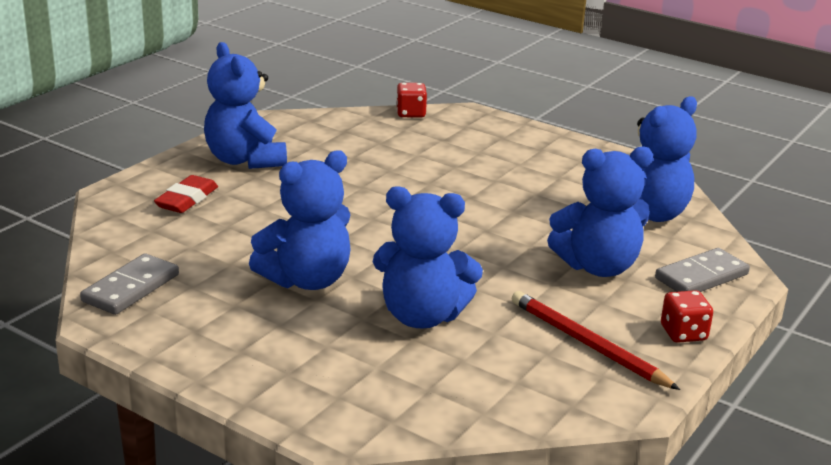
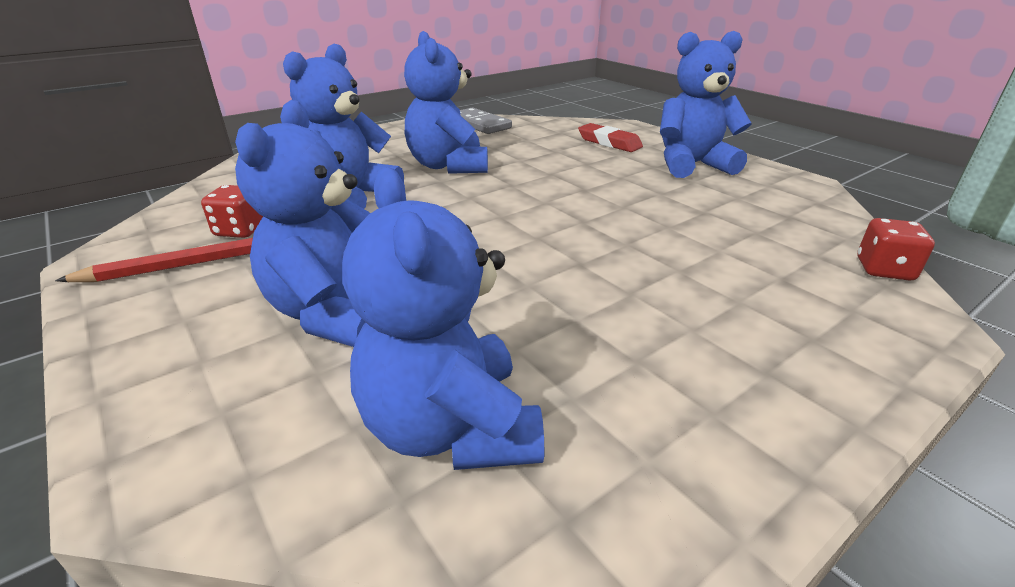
camera: 110 degrees right, 5 degrees up
grey domino [655,248,750,292] -> none
red dice [661,290,713,343] -> red dice moved to [201,185,263,238]

